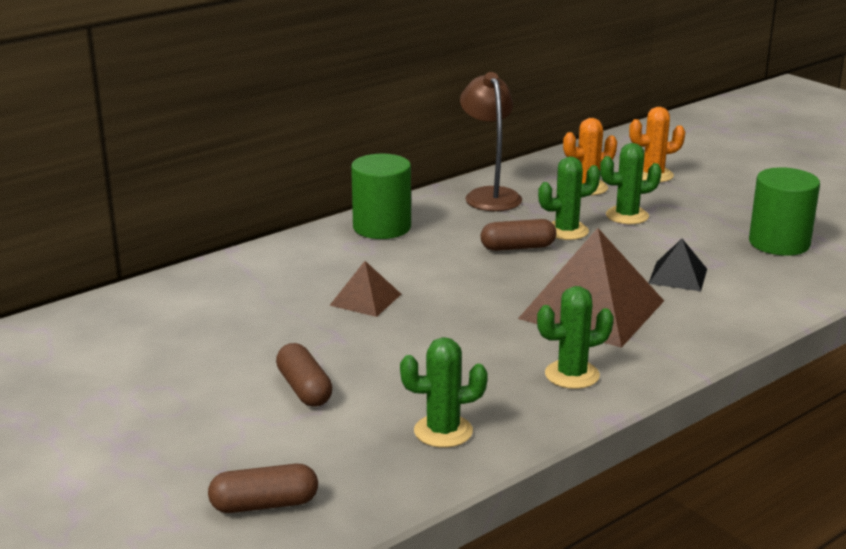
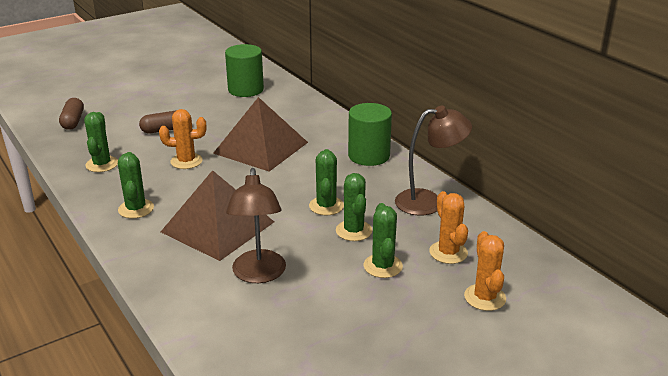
camera: 95 degrees right, 5 degrees up
brown pyramid [329,261,401,317] -> brown pyramid [213,97,308,171], size x2.04
brown capsule [481,219,556,251] -> green cactus [309,149,344,215]
black pyramid [649,239,707,291] -> brown lamp [226,168,286,283]
green cylinder [749,167,820,256] -> green cylinder moved to [225,44,264,97]
none -> orange cactus [159,109,206,169]

